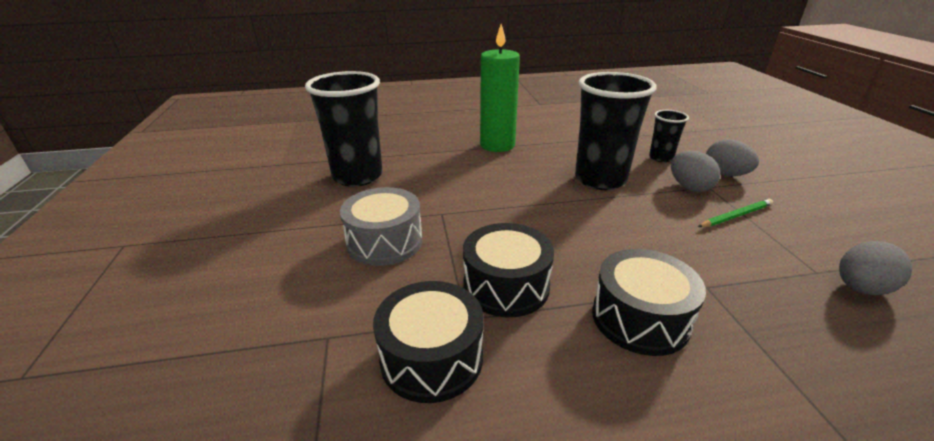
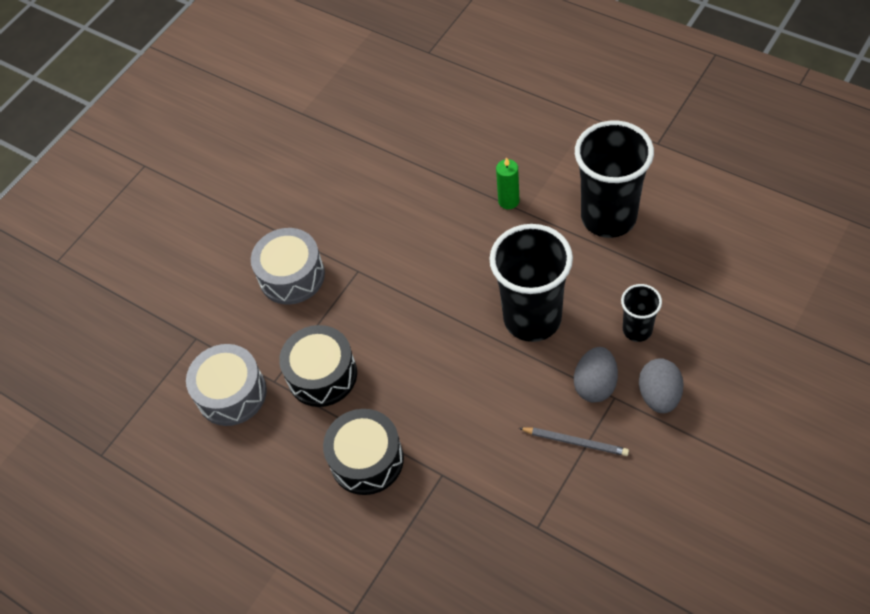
camera: 50 degrees right, 25 degrees up
black cup [305,71,383,187] -> black cup moved to [575,121,654,238]
black drum [373,281,484,403] -> grey drum [186,344,267,426]
green candle [480,24,520,152] -> green candle [496,157,520,209], size x0.50
green pencil [698,199,773,227] -> grey pencil [519,427,629,456]
grey egg [839,241,913,295] -> none

